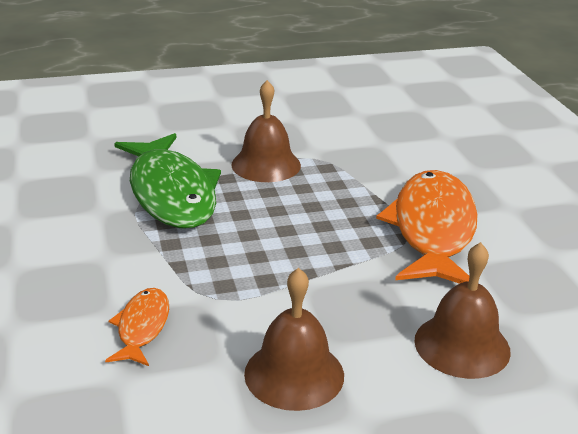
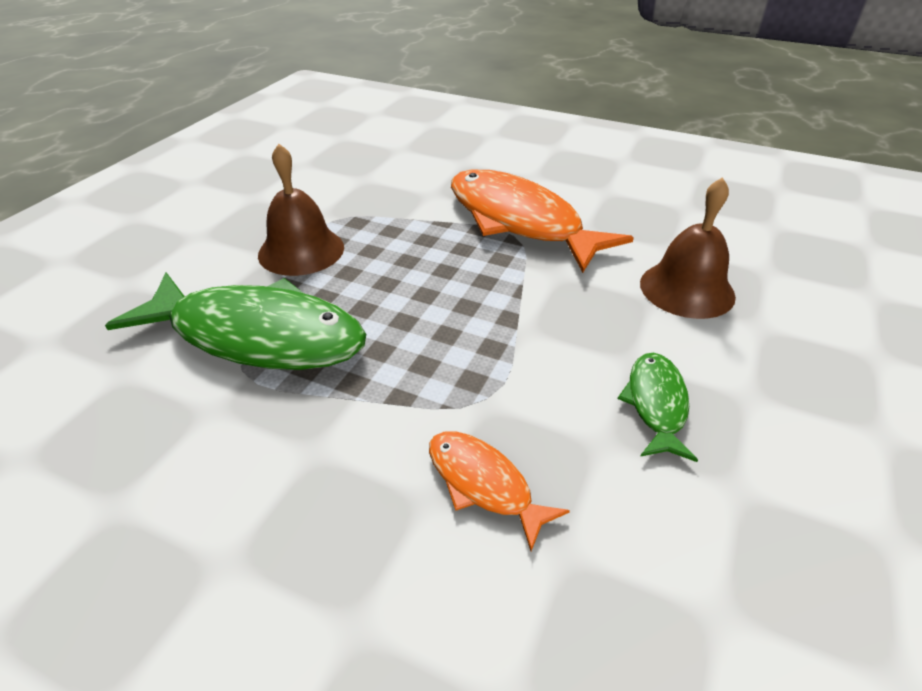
camera: 50 degrees left, 10 degrees up
brown bell [244,268,344,411] -> green fish [618,353,698,462]

